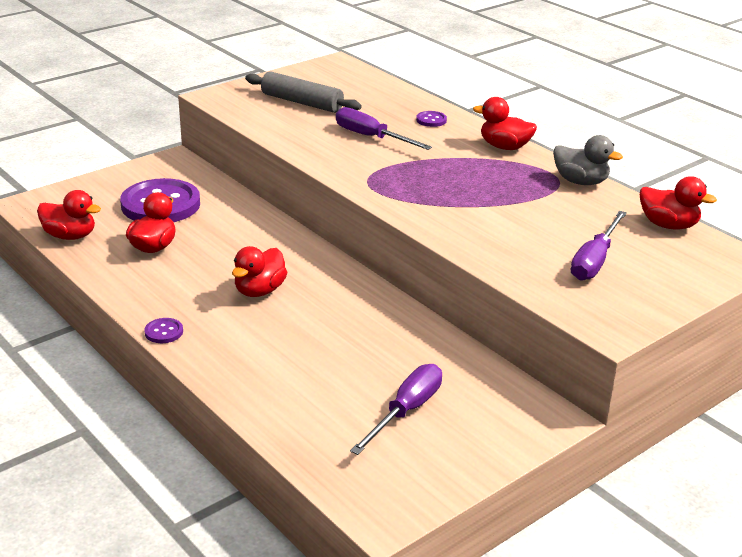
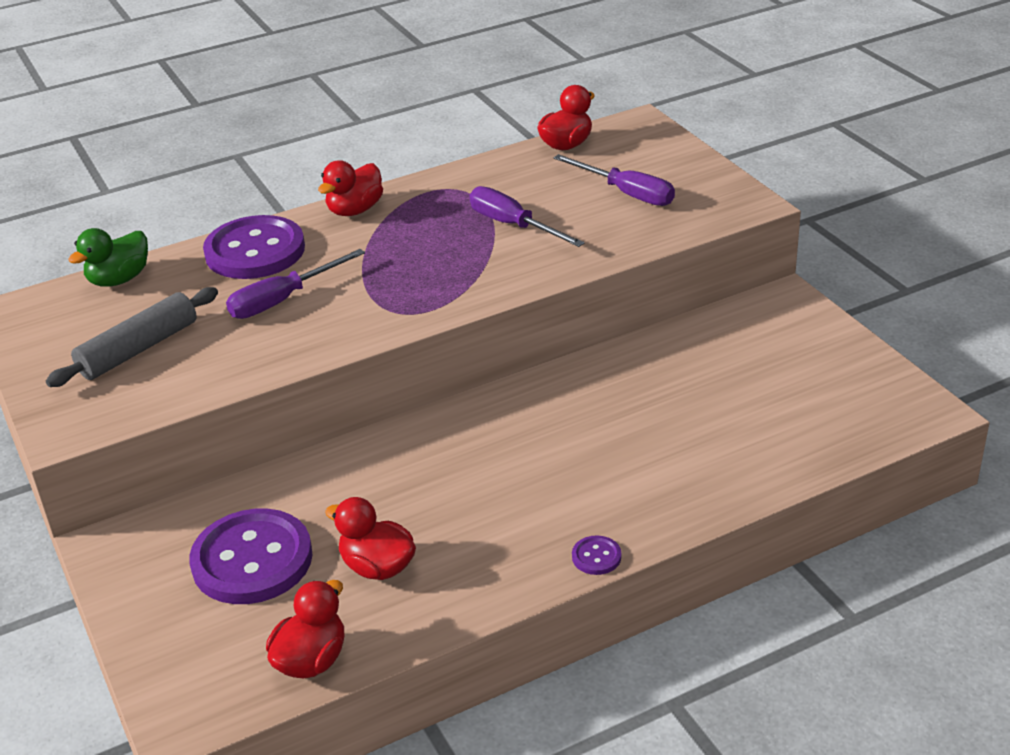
camera: 75 degrees left, 5 degrees up
red duck [232,246,287,297] -> none
purple screwdriver [350,364,442,455] -> purple screwdriver moved to [470,186,585,247]
purple button [416,111,447,127] -> purple button [203,215,305,279], size x2.47
grey duck [553,135,623,185] -> none
none -> green duck [68,228,148,287]

